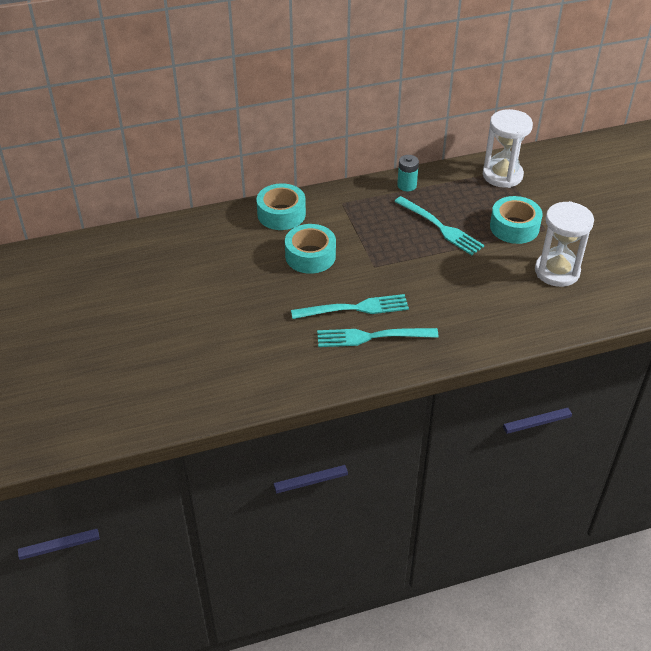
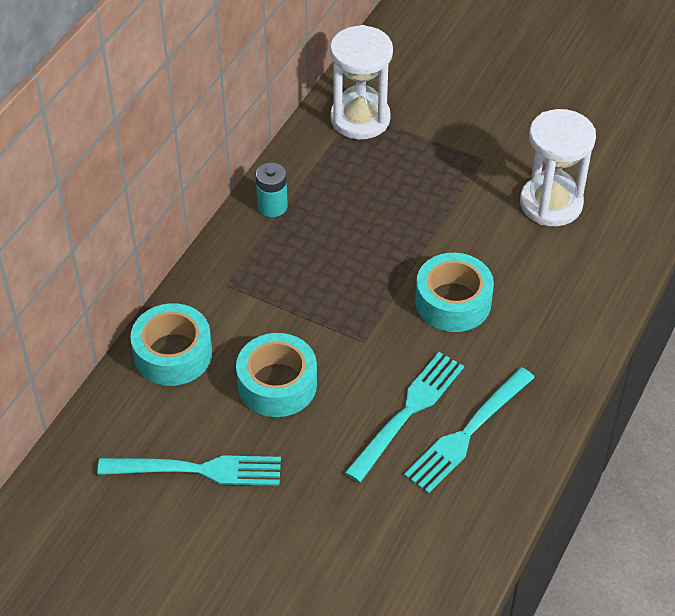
camera: 45 degrees left, 5 degrees up
turquoise fork [394,196,484,255] -> turquoise fork moved to [97,455,281,486]
turquoise tape [490,196,543,244] -> turquoise tape moved to [415,253,494,332]

